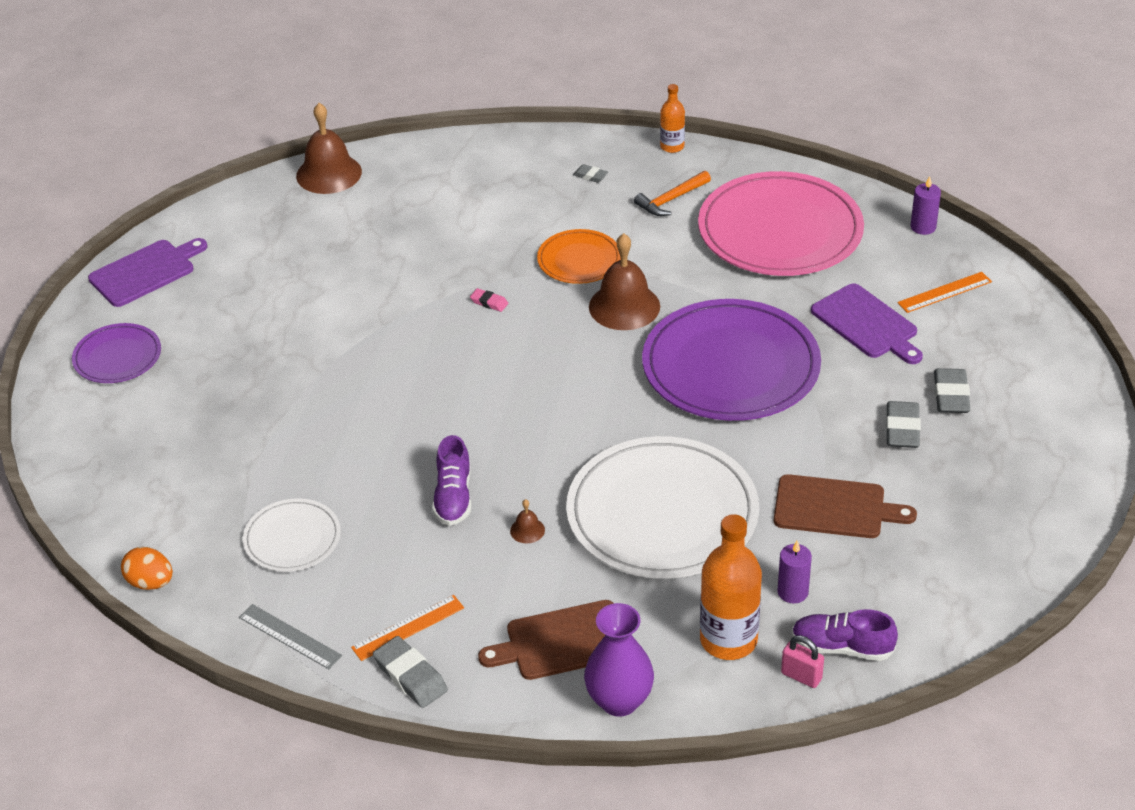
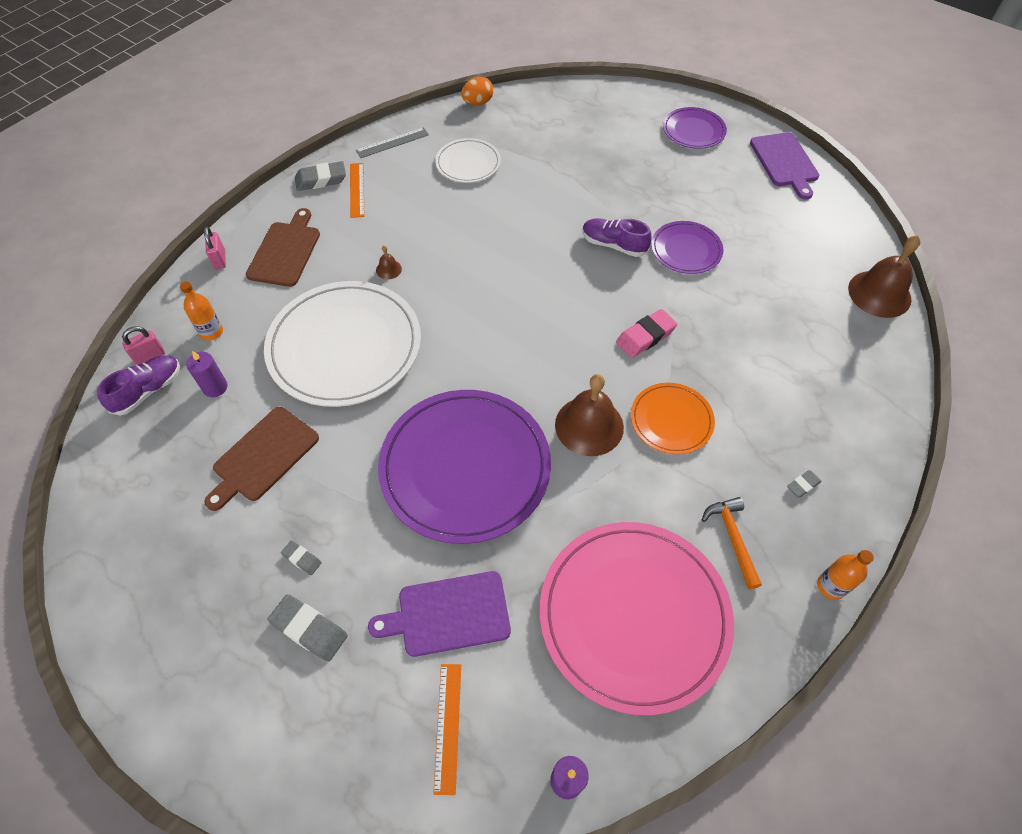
camera: 115 degrees right, 15 degrees up
purple shoe [432,435,471,526] -> purple shoe moved to [582,218,652,257]
pink eraser [470,288,508,312] -> pink eraser [616,309,677,358], size x1.82
purple vase [584,603,654,717] -> pink padlock [204,226,226,269]
orange bottle [700,514,762,660] -> orange bottle [180,281,223,341], size x0.55
grey eraser [886,401,921,448] -> grey eraser [281,540,322,575], size x0.55
none -> purple plate [651,221,723,274]

